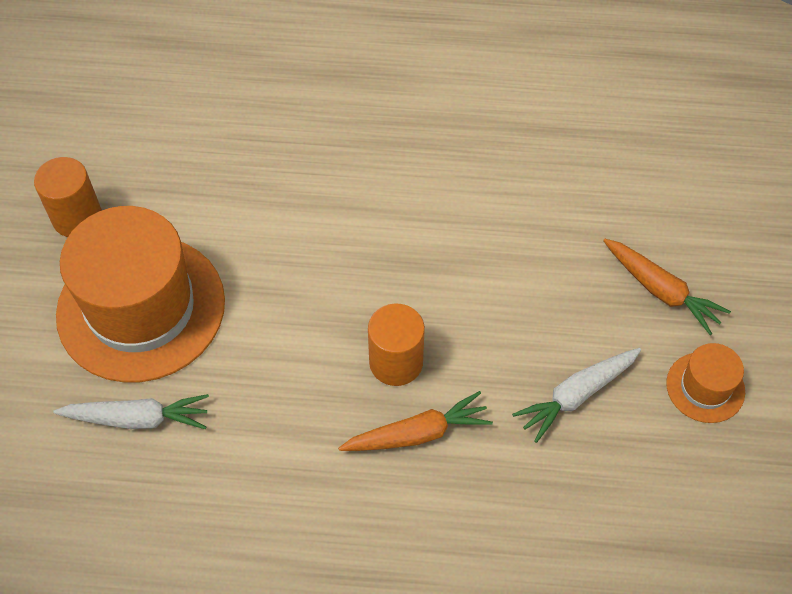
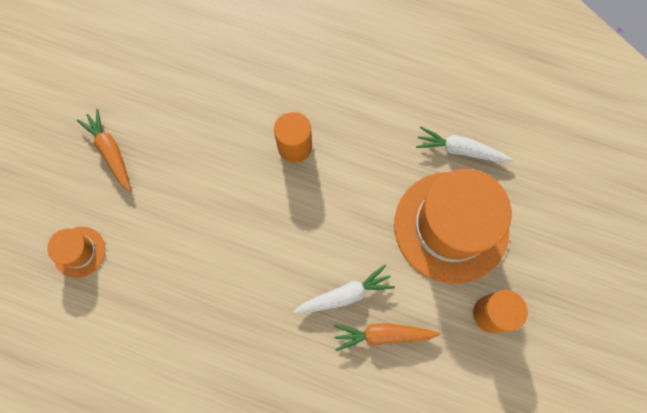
camera: 165 degrees left, 15 degrees up
orange carrot [338,391,493,451] -> orange carrot moved to [334,323,440,351]
white carrot [512,348,641,443] -> white carrot moved to [293,265,395,314]
orange hat [666,343,745,423] -> orange hat moved to [47,227,105,278]

